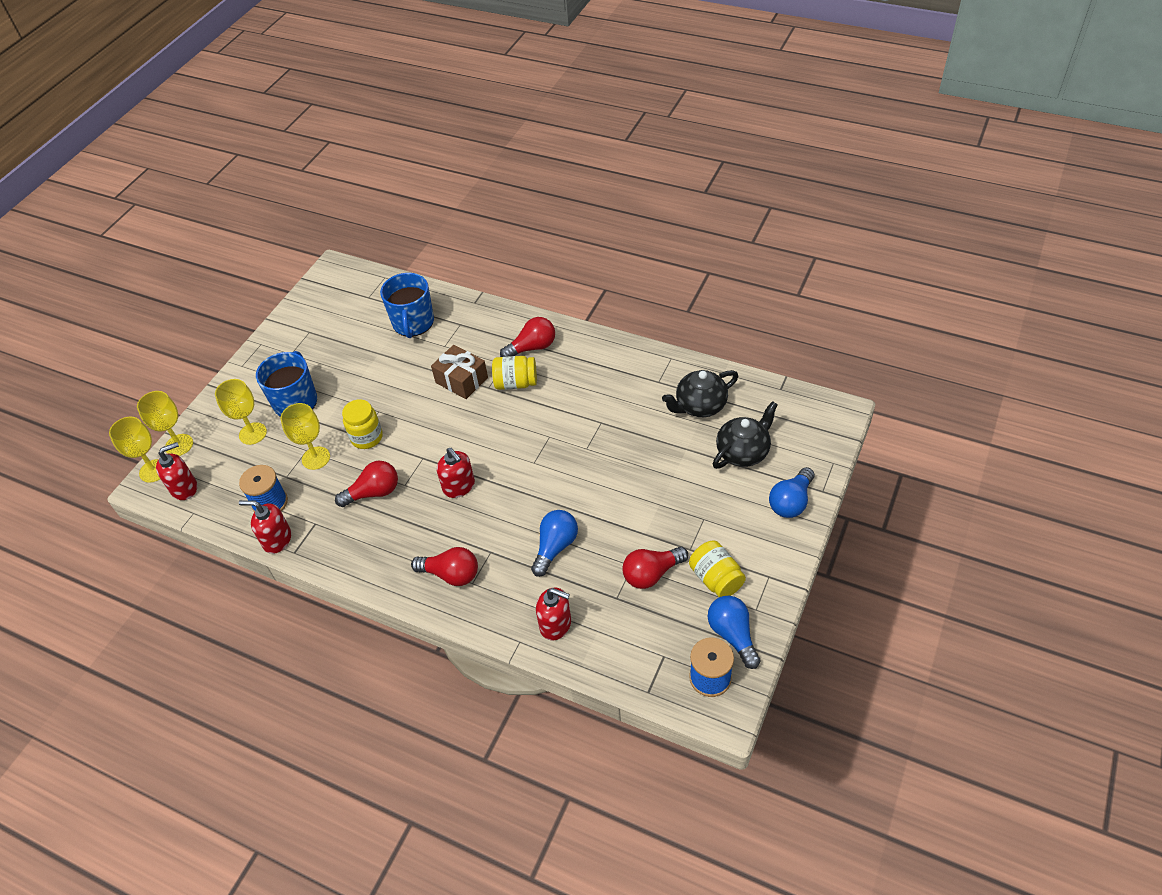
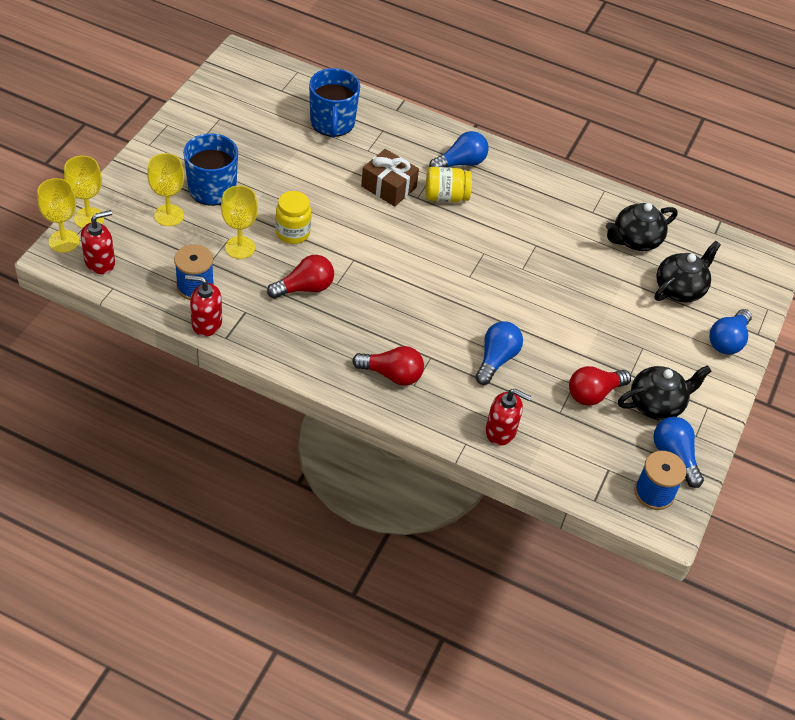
camera: 10 degrees left, 0 degrees up
red soap dispenser [437,448,475,498] -> none
red light bulb [500,317,555,357] -> blue light bulb [429,131,489,167]
yellow jar [689,541,746,597] -> black teapot [618,365,712,420]

